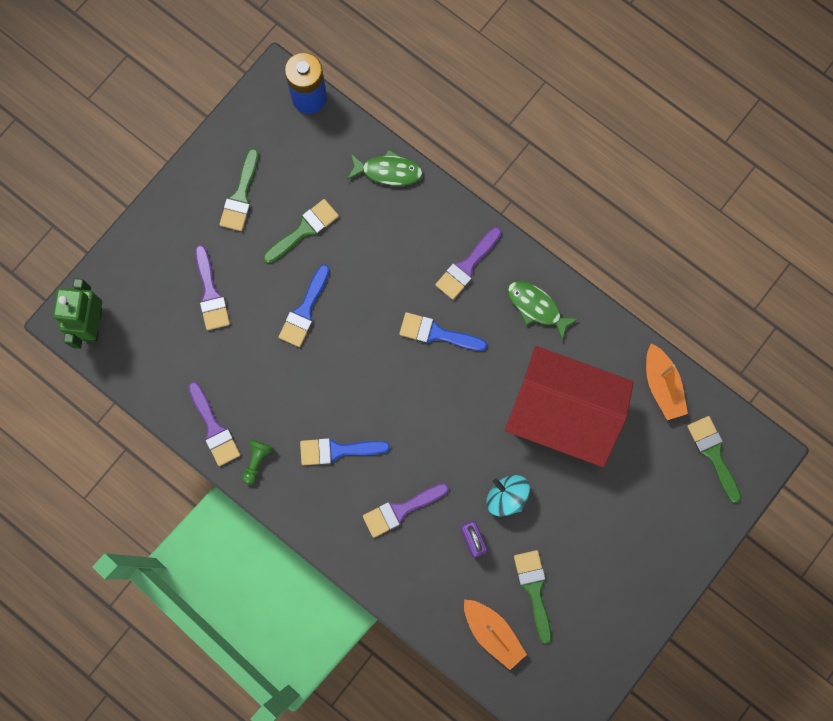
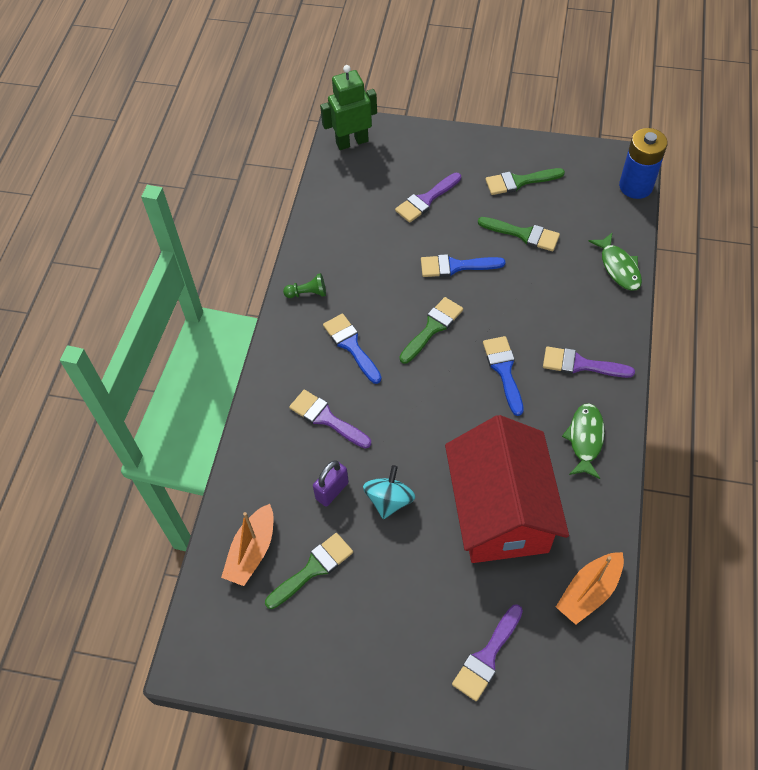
camera: 65 degrees right, 20 degrees down
purple brush [188,382,241,466] -> purple brush moved to [452,604,523,701]
green brush [687,416,741,503] -> green brush moved to [399,297,463,364]

